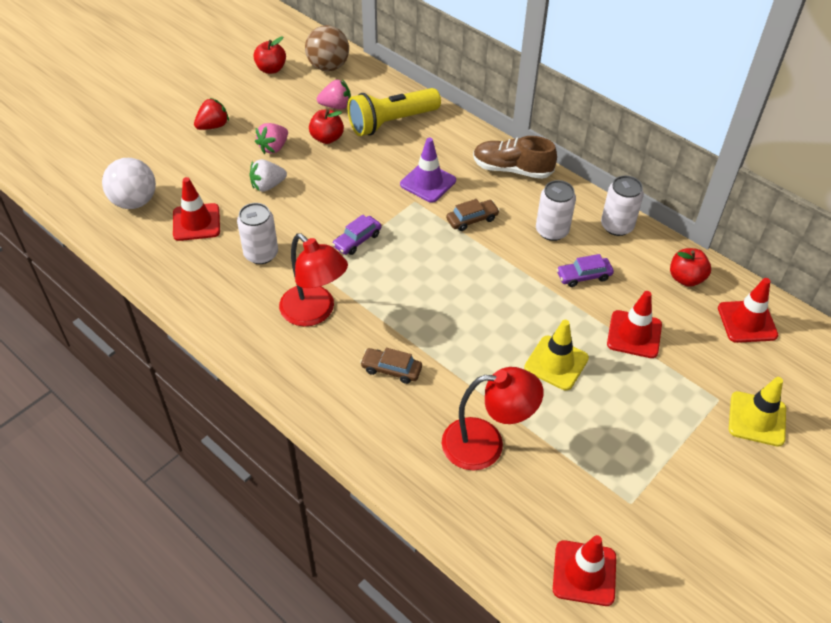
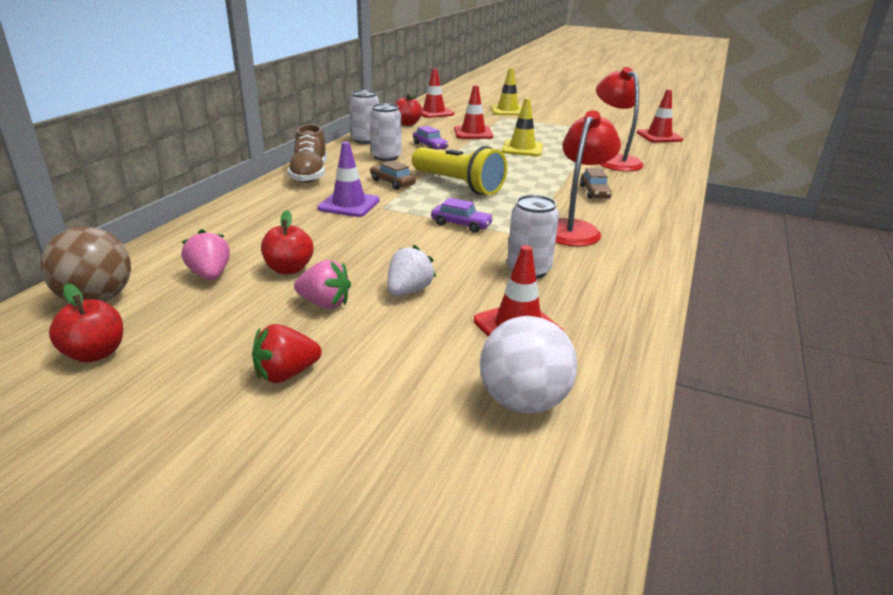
camera: 110 degrees left, 20 degrees down
red strawberry [194,98,229,130] -> red strawberry turned 60 degrees counterclockwise [252,324,322,383]
white strawberry [249,159,287,192] -> white strawberry turned 105 degrees counterclockwise [387,245,436,296]
yellow flashlight [348,88,441,136] -> yellow flashlight moved to [412,146,507,195]

